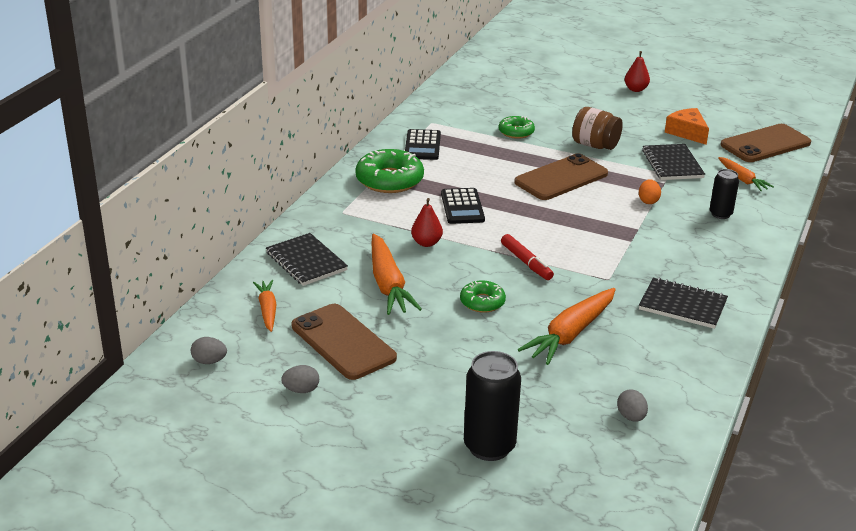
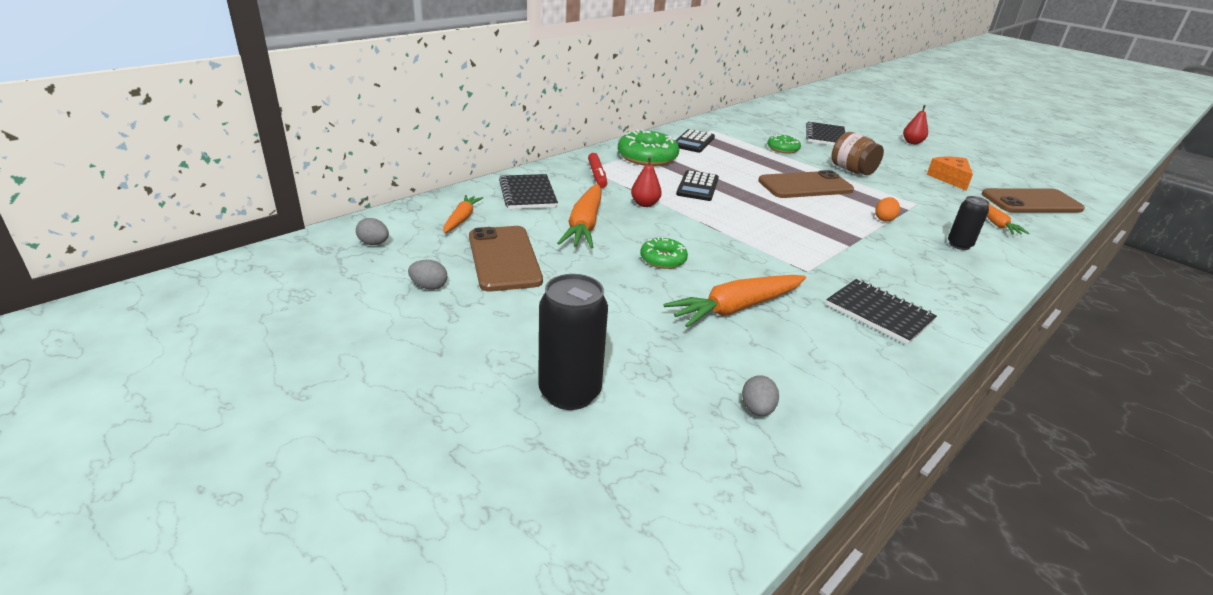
camera: 20 degrees right, 0 degrees up
red marker [501,234,554,280] -> red marker moved to [588,153,607,188]
black notebook [642,144,705,180] -> black notebook moved to [806,121,845,145]

